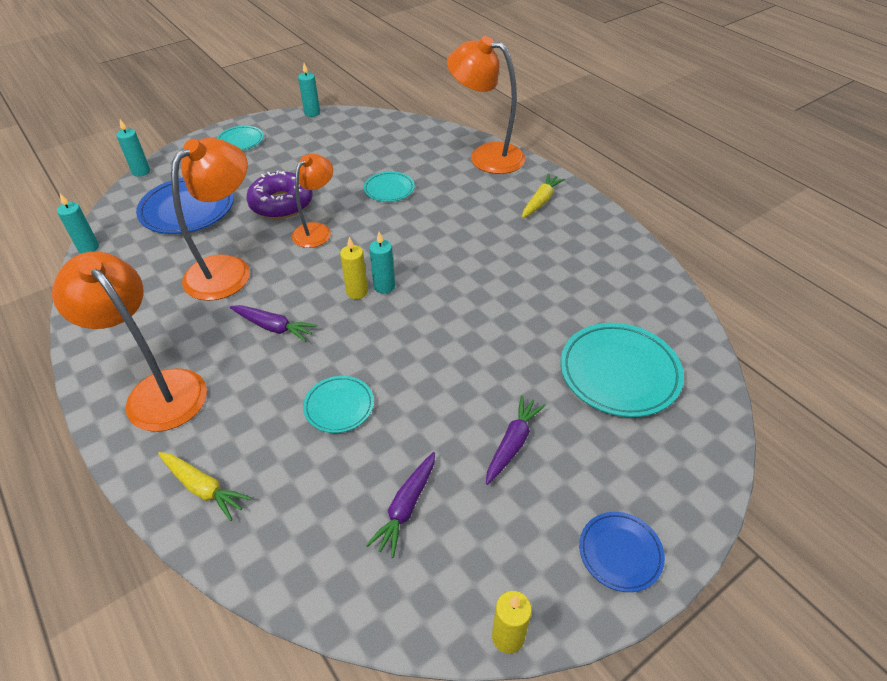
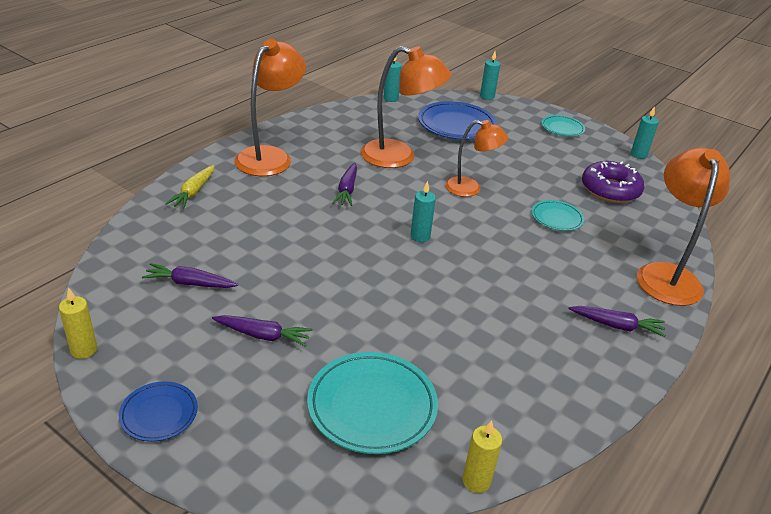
camera: 70 degrees right, 10 degrees down
purple donut [246,170,312,219] -> purple donut moved to [582,161,644,203]
turquoise plate [303,376,374,433] -> none
yellow candle [340,237,368,299] -> yellow candle moved to [462,420,502,493]
yellow carrot [522,174,565,218] -> purple carrot [568,306,666,337]

